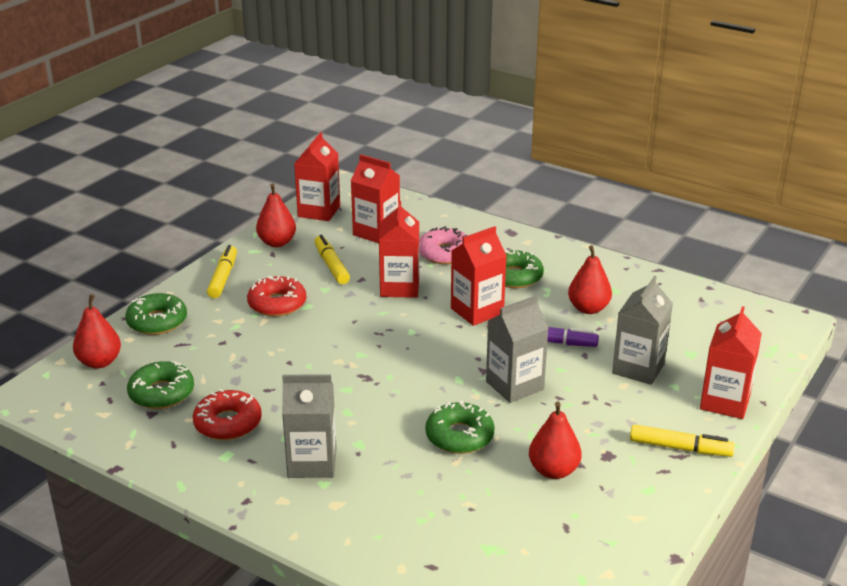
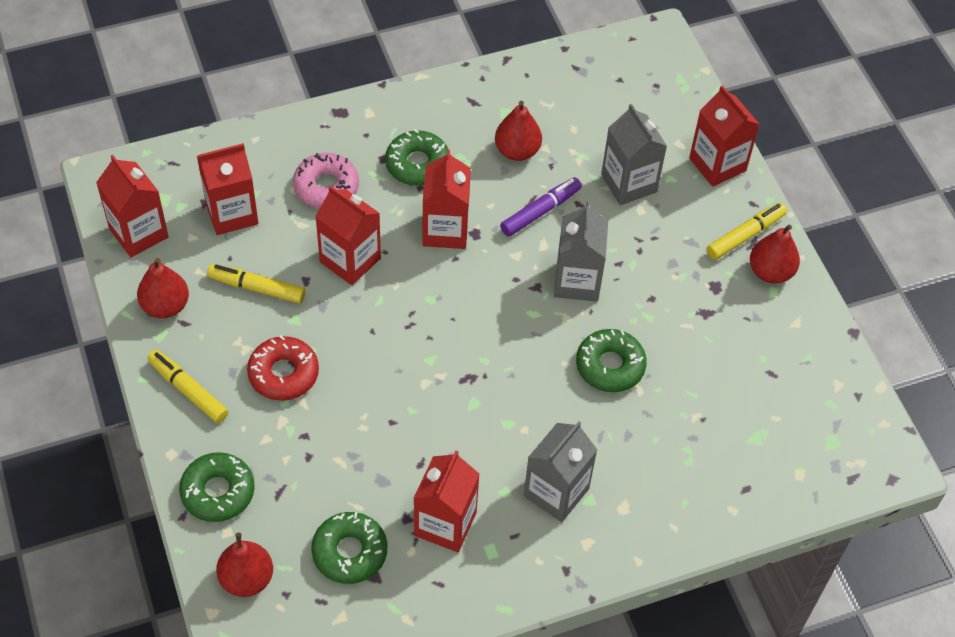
camera: 55 degrees left, 25 degrees up
red donut [193,389,262,440] -> red carton [414,451,480,552]
red pear [529,402,582,479] -> red pear moved to [750,225,800,284]

